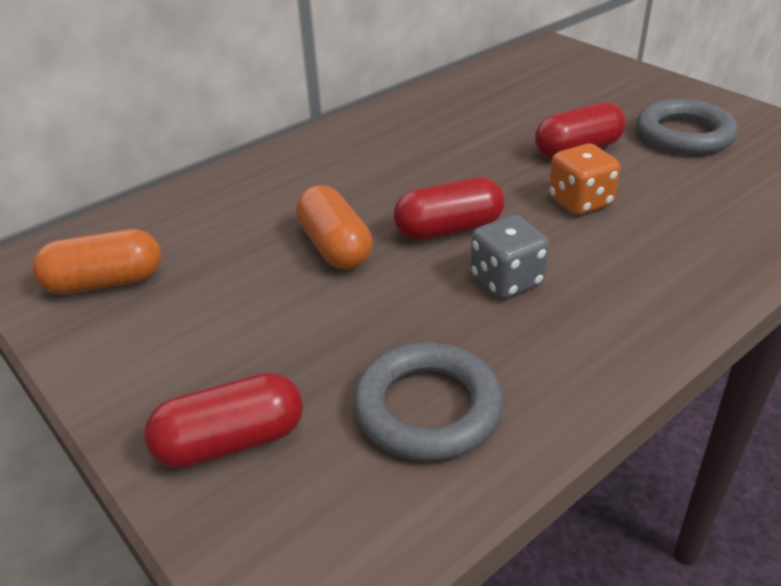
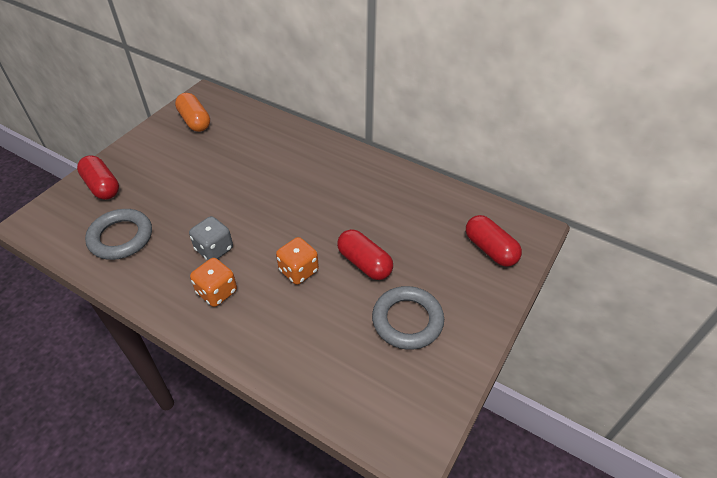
camera: 70 degrees right, 10 degrees up
orange capsule [296,185,373,270] -> none
red capsule [394,177,504,240] -> red capsule moved to [466,215,522,267]
none -> orange dice [190,258,237,307]

